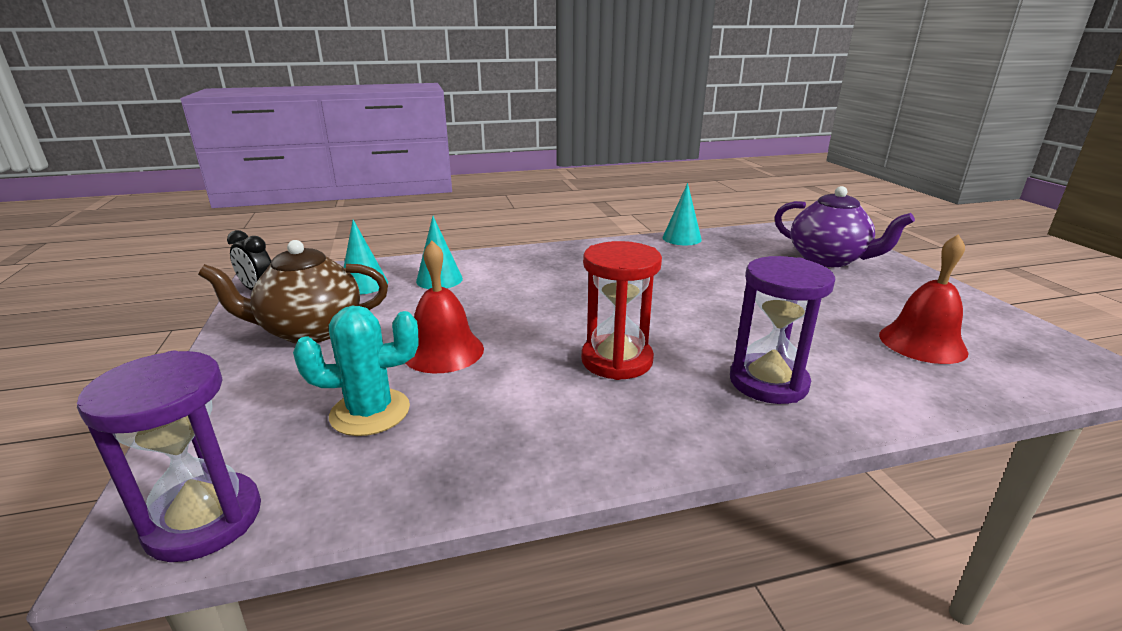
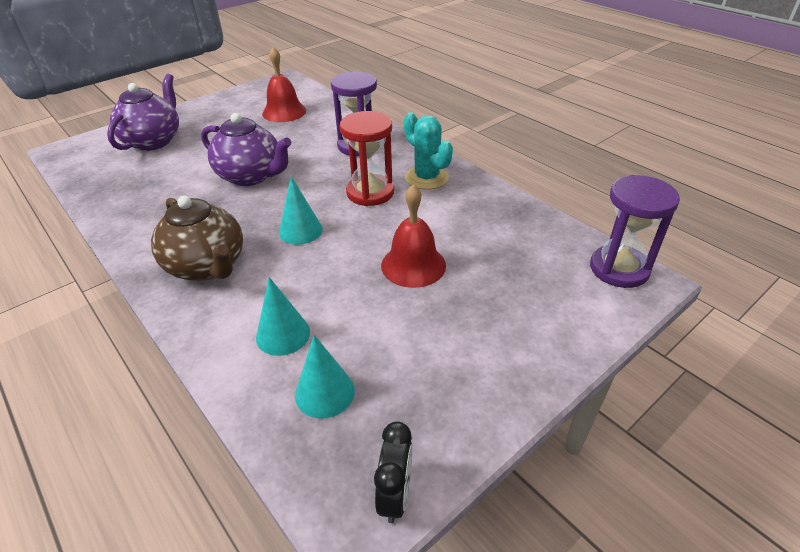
camera: 115 degrees left, 15 degrees up
brown teapot [198,240,388,344] -> brown teapot moved to [151,196,243,281]
turquoise cactus [293,306,418,436] -> turquoise cactus moved to [404,112,453,190]
turquoise cone [663,183,702,245] -> turquoise cone moved to [279,176,323,245]
none -> purple teapot [201,113,291,186]

